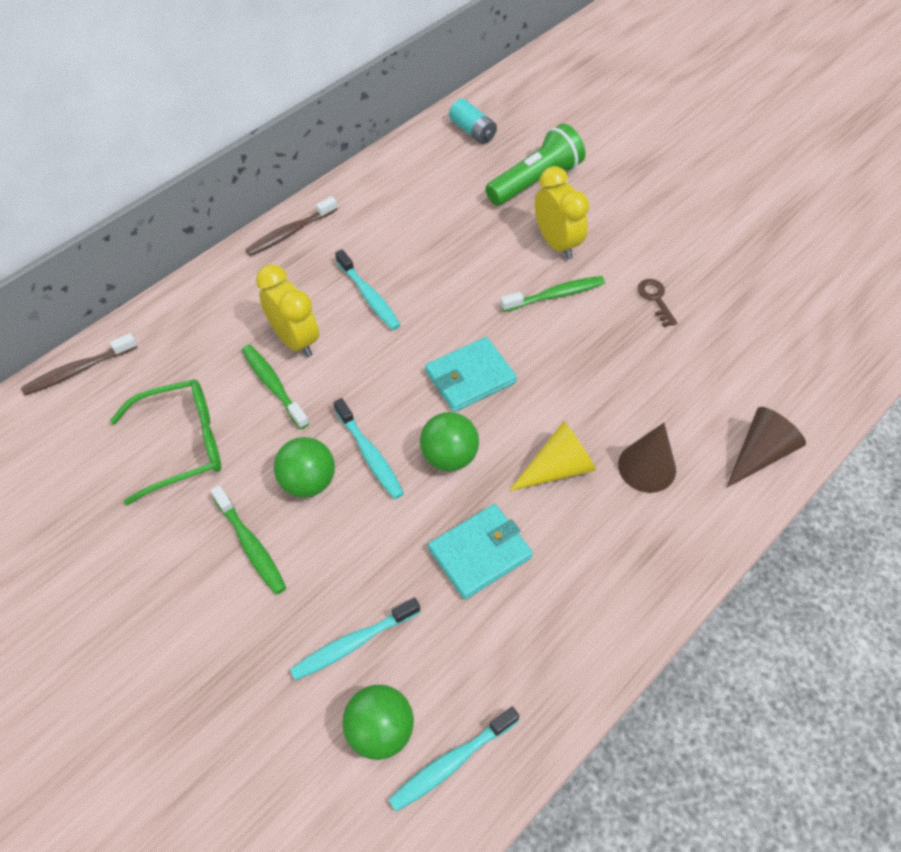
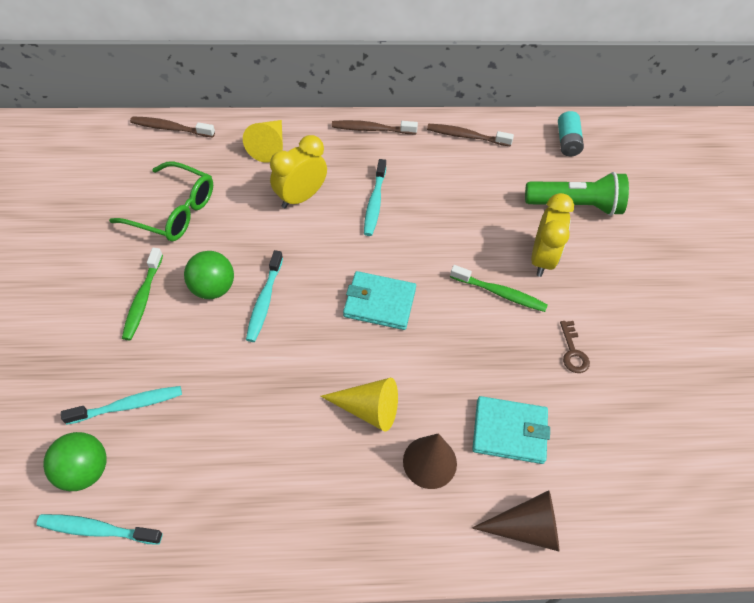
camera: 40 degrees right, 0 degrees up
green toothbrush [242,345,309,429] -> none
yellow clock [256,264,319,358] -> yellow clock turned 135 degrees counterclockwise [270,135,327,208]
turquoise toothbrush [290,597,420,680] -> turquoise toothbrush turned 150 degrees clockwise [61,386,182,425]
green ball [420,412,479,471] -> none
turquoise wallet [428,504,533,600] -> turquoise wallet moved to [472,396,550,464]
brown key [638,279,677,327] -> brown key turned 150 degrees clockwise [560,321,590,373]
none -> yellow cone [243,120,283,163]
none -> brown toothbrush [427,124,514,147]

